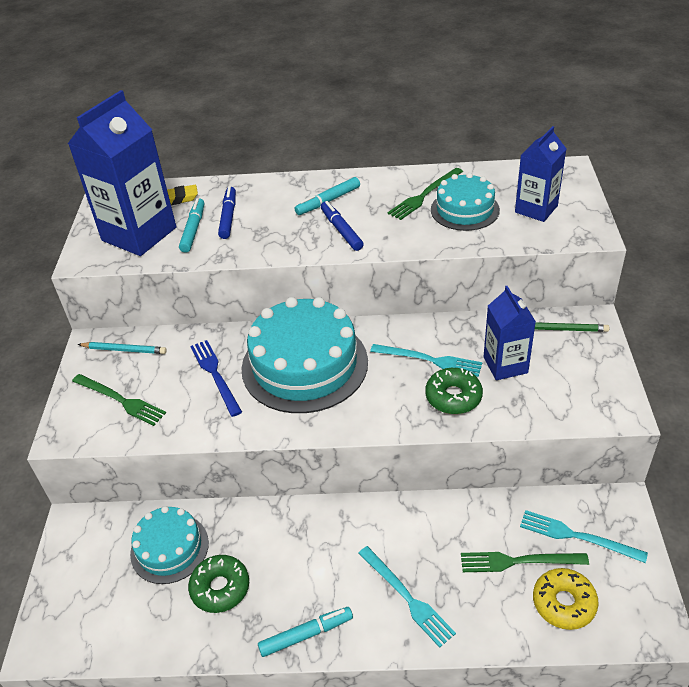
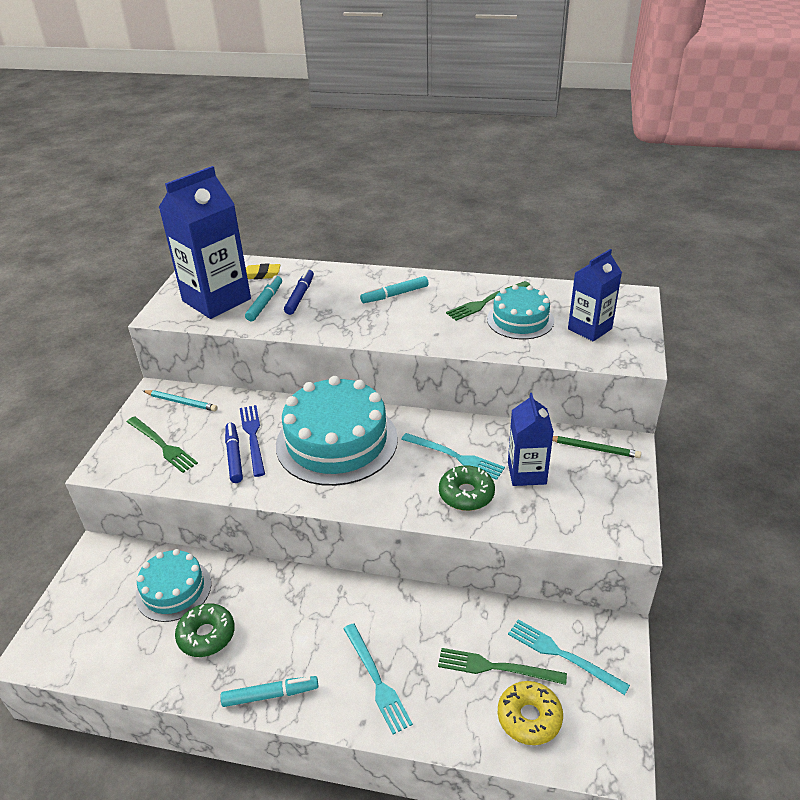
camera: 10 degrees right, 5 degrees down
blue marker [321,201,364,251] -> blue marker moved to [225,423,243,483]

